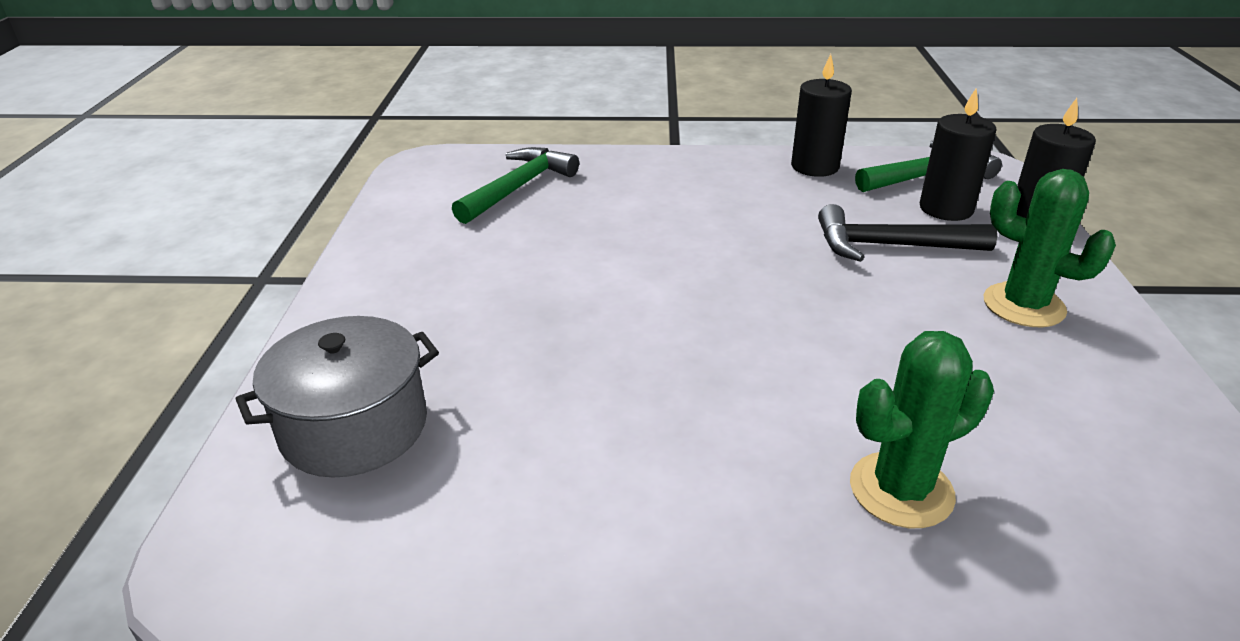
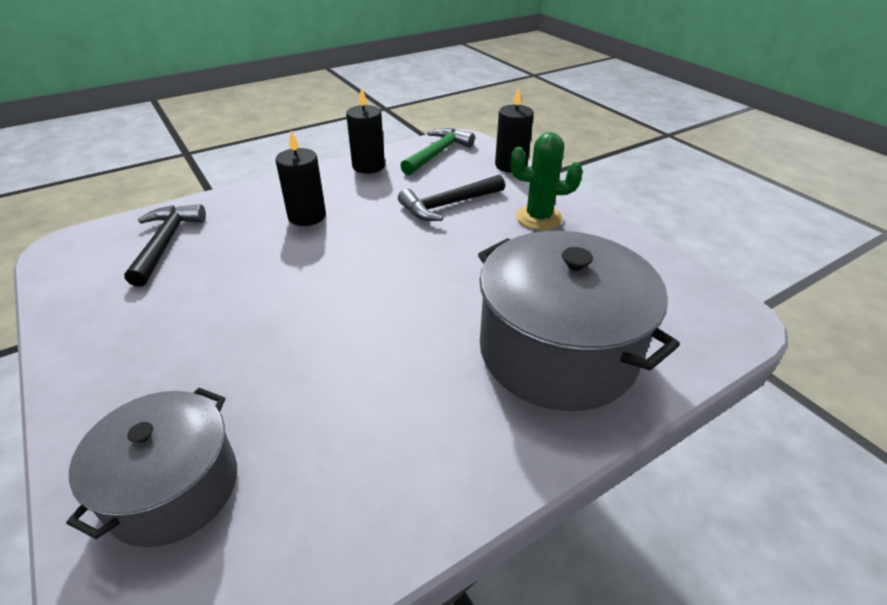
camera: 35 degrees left, 5 degrees up
green hammer [452,147,579,224] -> black hammer [124,204,206,287]
green cactus [850,331,994,528] -> grey pot [478,231,680,411]
black candle [920,88,997,221] -> black candle moved to [275,131,326,226]

